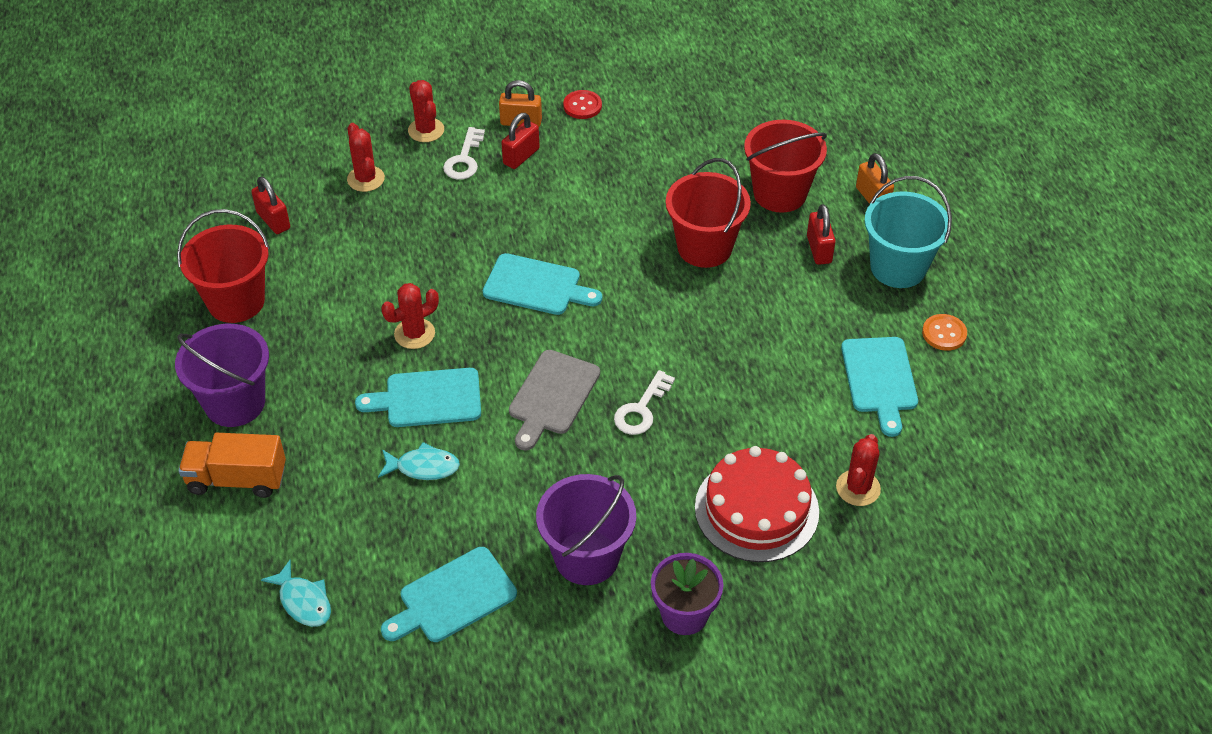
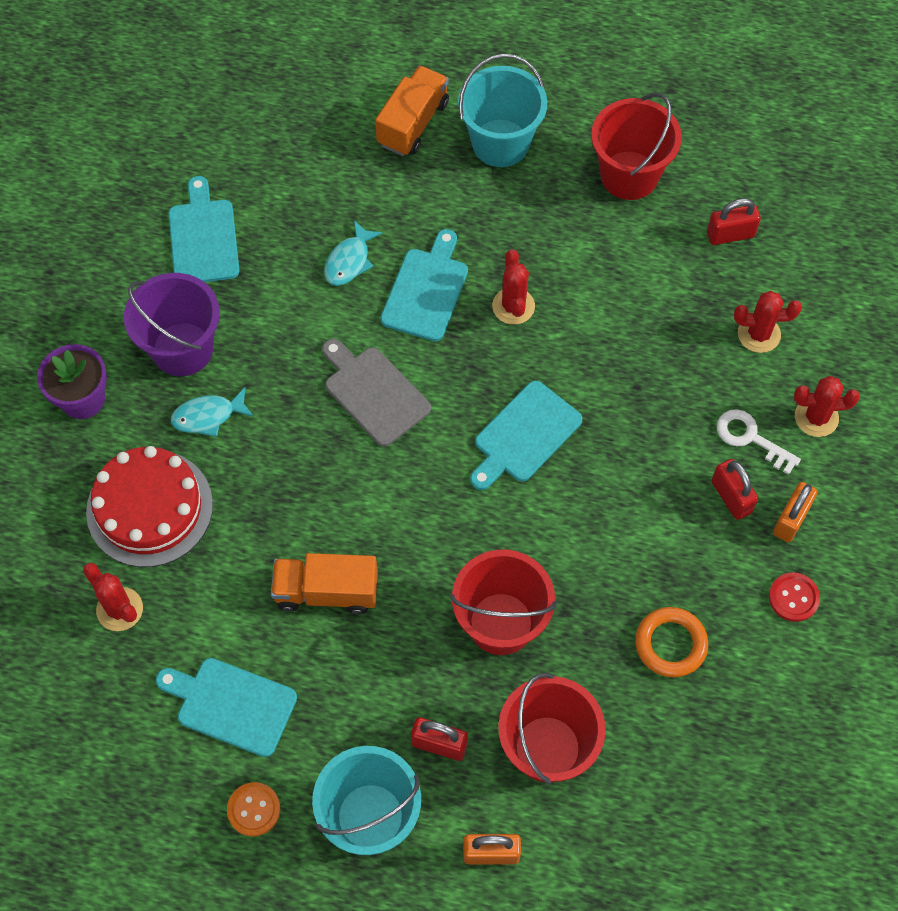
camera: 115 degrees right, 15 degrees up
purple bucket [175,324,269,427] -> turquoise bucket [458,54,547,167]
turquoise fish [261,560,331,627] -> turquoise fish moved to [171,388,254,437]
white key [614,370,675,435] -> none
none -> orange truck [271,553,378,614]
none -> orange ring [635,607,708,677]

